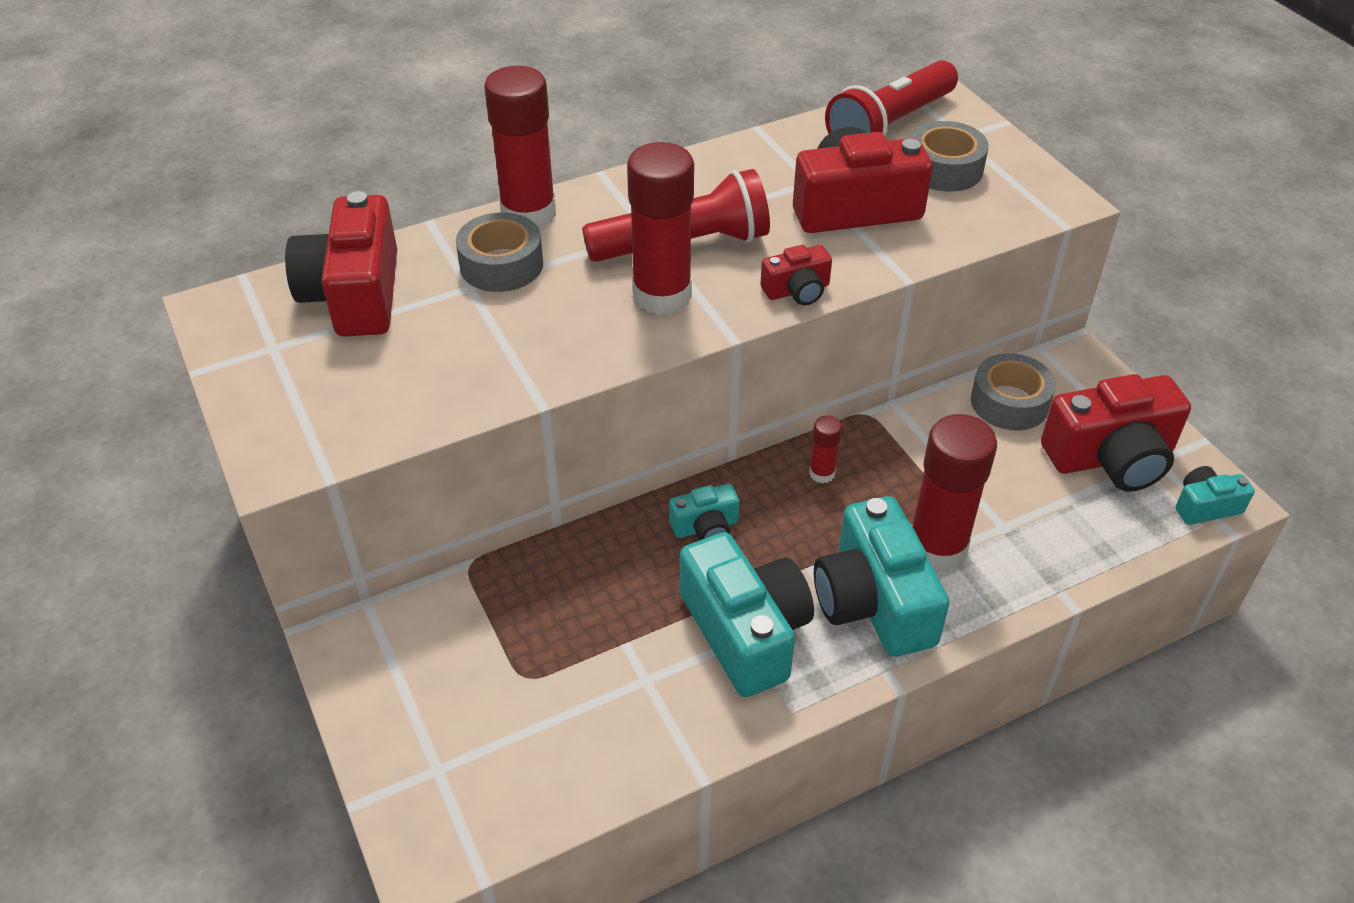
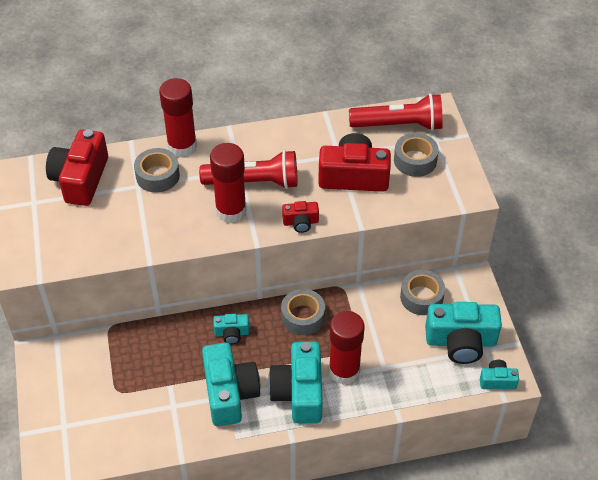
camera: 15 degrees right, 5 degrees up
red glue stick [809,416,842,483] -> grey tape [281,289,325,335]
red flashlight [825,60,958,137] -> red flashlight turned 150 degrees counterclockwise [349,94,443,131]
red camera [1041,374,1191,492] -> turquoise camera [425,302,502,364]

